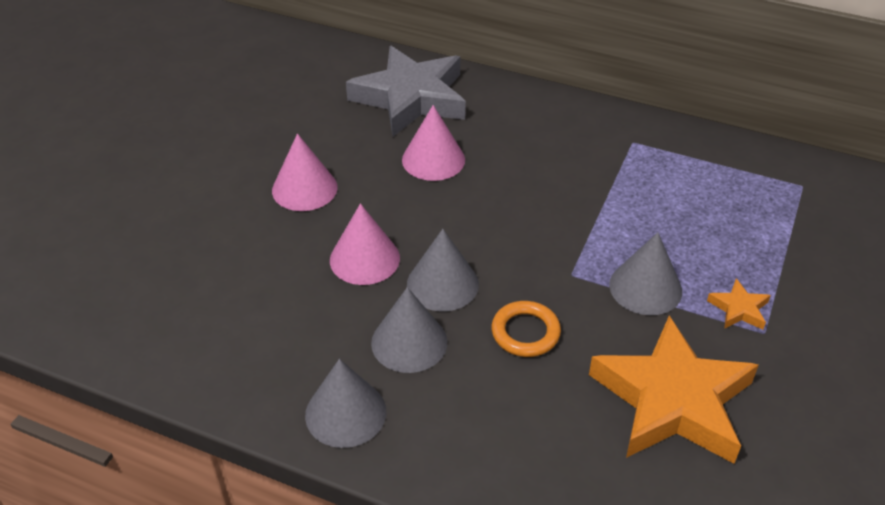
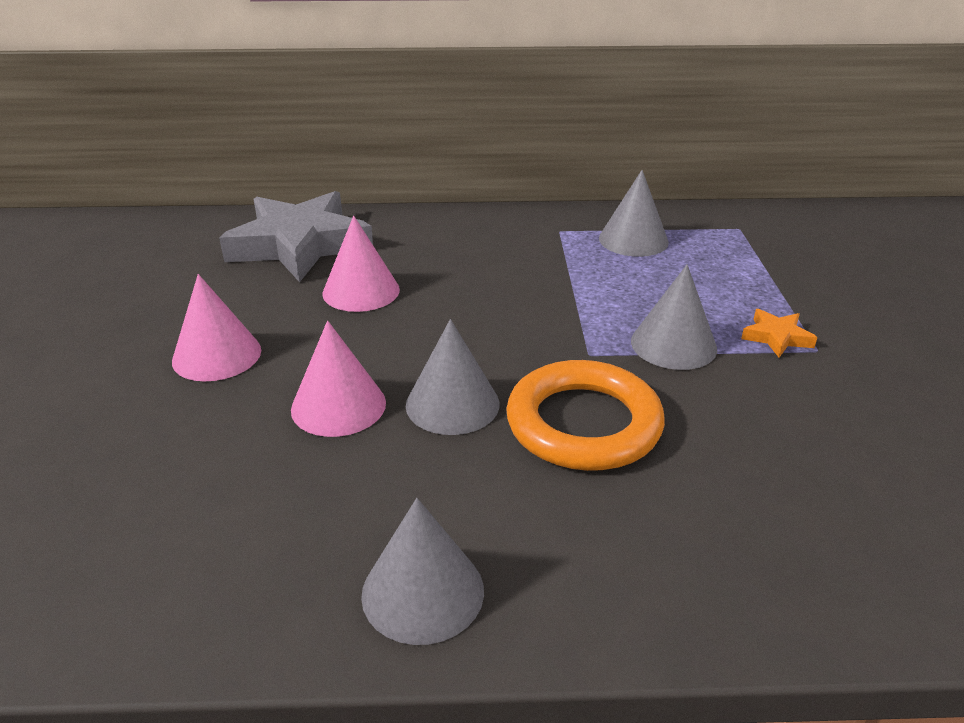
camera: 25 degrees left, 10 degrees down
grey cone [371,287,447,373] -> grey cone moved to [599,170,669,257]
orange ring [491,301,561,357] -> orange ring [506,360,665,471], size x1.75
orange star [589,315,759,464] -> none

